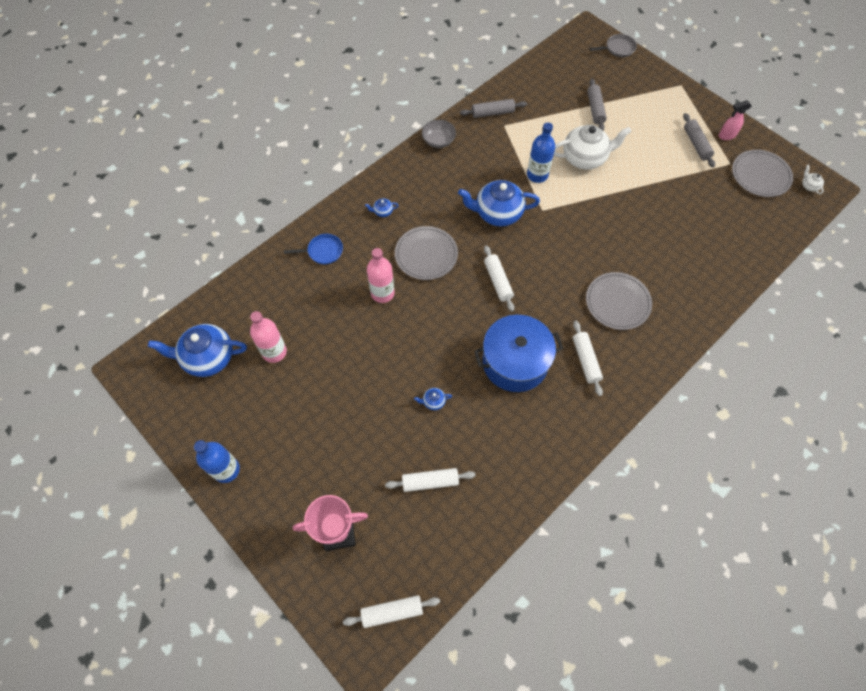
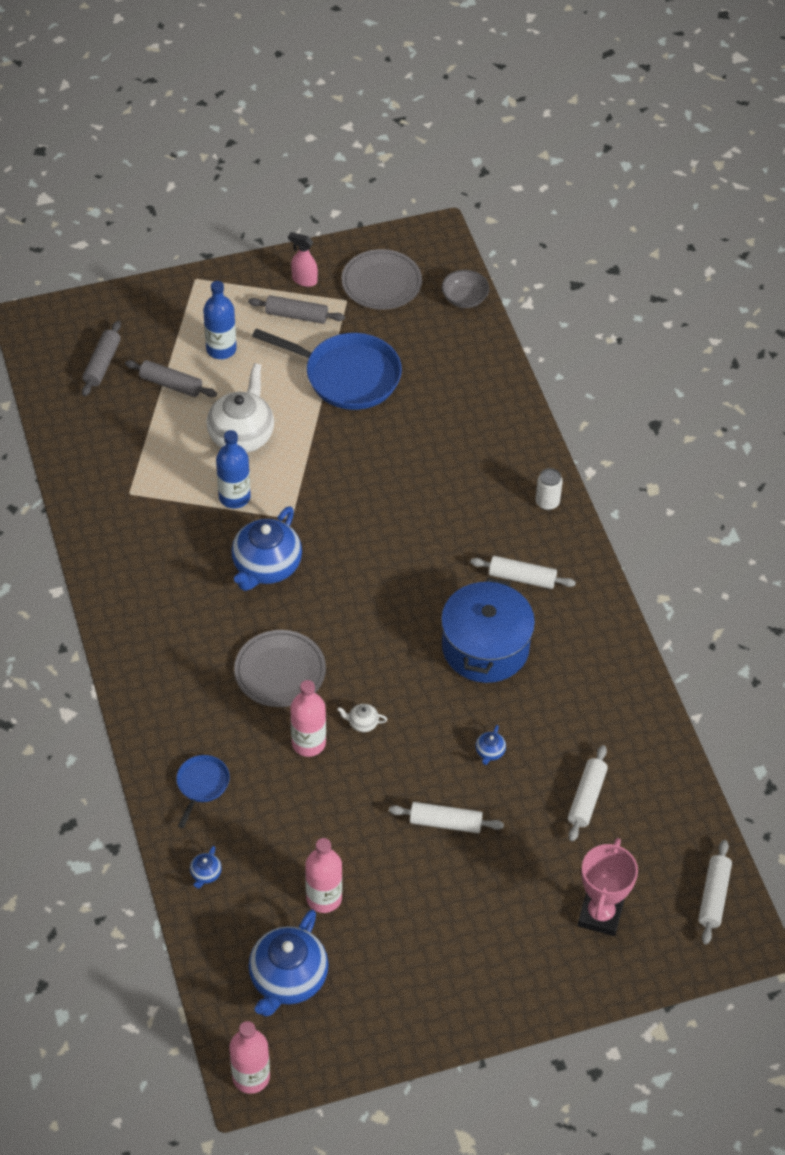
camera: 65 degrees left, 10 degrees down
blue bottle [194,440,240,483] -> blue bottle moved to [203,281,237,359]
blue teapot [365,198,399,217] -> blue teapot moved to [190,846,222,889]
grey bowl [422,120,456,148] -> grey bowl moved to [442,270,489,308]
grey rolling pin [460,99,527,118] -> grey rolling pin moved to [82,320,121,396]
white rolling pin [484,246,514,312] -> white rolling pin moved to [389,802,504,833]
grey plate [586,272,652,330] -> none
grey pan [590,34,637,57] -> none
pink spray bottle [719,100,752,140] -> pink spray bottle turned 105 degrees clockwise [288,232,318,287]
white teapot [802,165,824,194] -> white teapot moved to [337,704,387,732]
none -> pink bottle [229,1021,270,1094]
none -> blue pan [252,328,402,410]
none -> white can [536,468,563,510]

